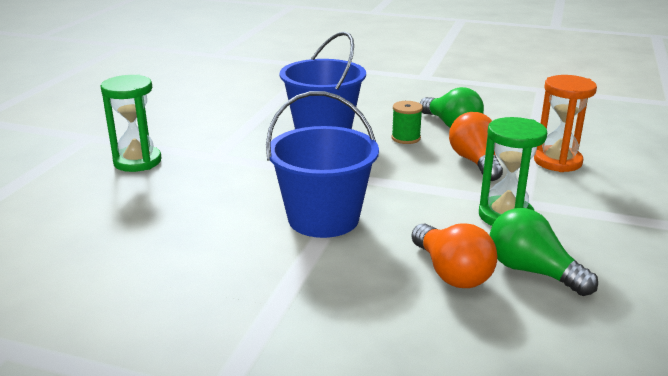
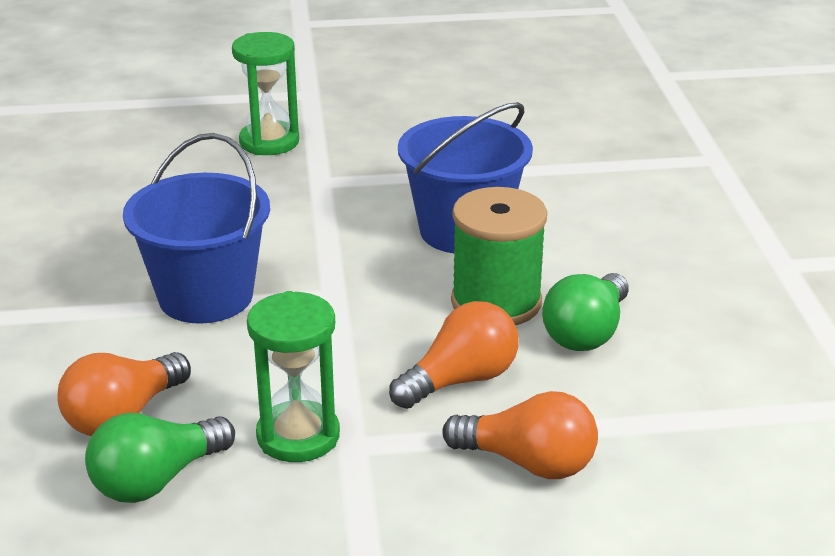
camera: 65 degrees right, 5 degrees up
green spool [391,101,423,144] -> green spool [451,187,547,325], size x1.88
green light bulb [490,208,598,296] -> green light bulb turned 150 degrees counterclockwise [85,413,235,503]
orange hourglass [534,75,597,172] -> orange light bulb [442,391,598,479]

